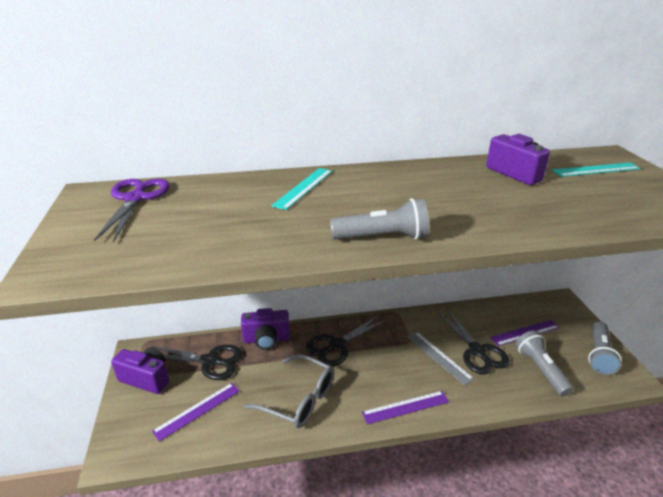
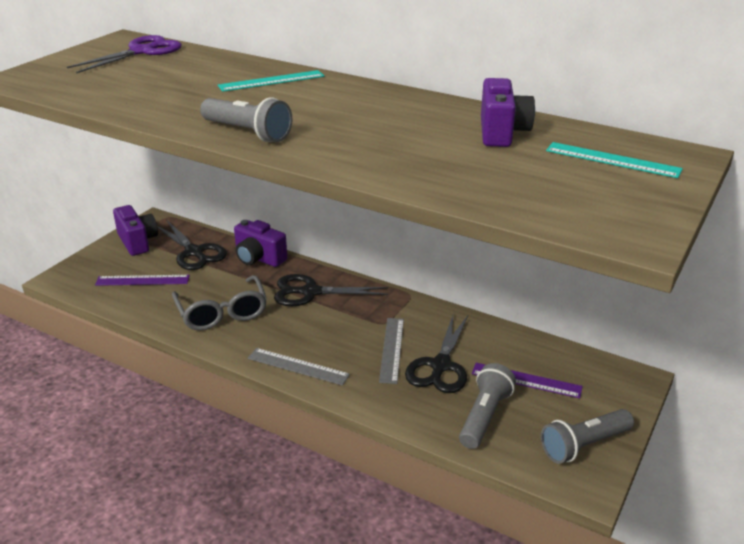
camera: 40 degrees right, 0 degrees up
purple ruler [362,391,449,424] -> grey ruler [248,348,350,386]

